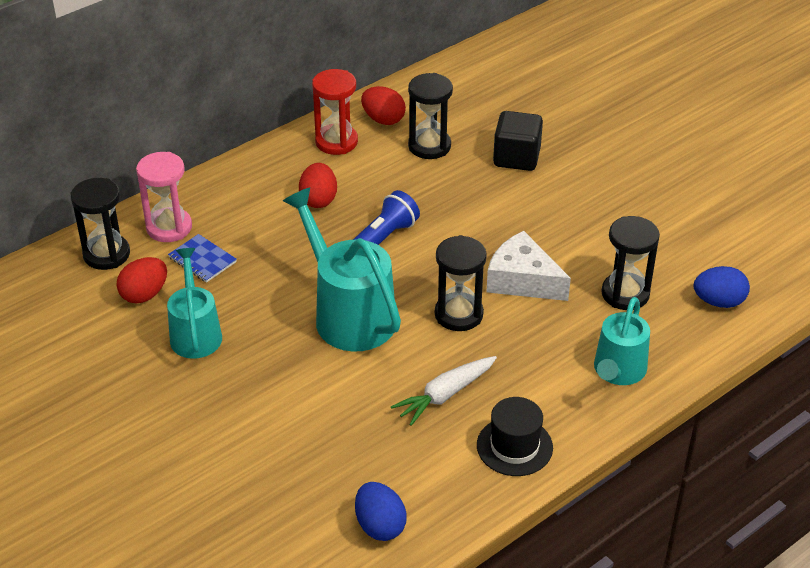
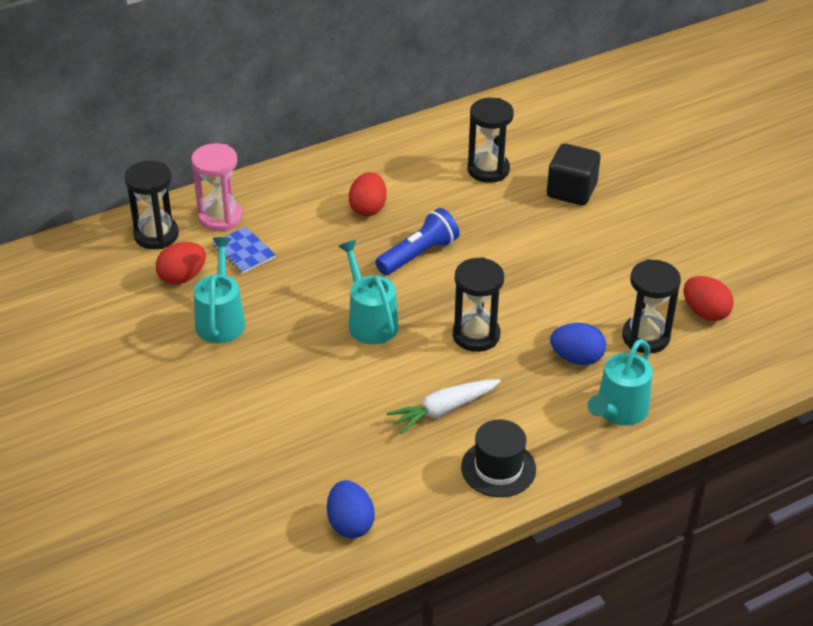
camera: 10 degrees right, 0 degrees up
turquoise watering can [283,187,401,352] -> turquoise watering can [338,240,399,344], size x0.64
red hourglass [312,69,358,155] -> none
red egg [361,86,406,125] -> red egg moved to [683,276,734,321]
white cheese [487,231,571,301] -> none
blue egg [694,266,750,308] -> blue egg moved to [550,323,606,365]

